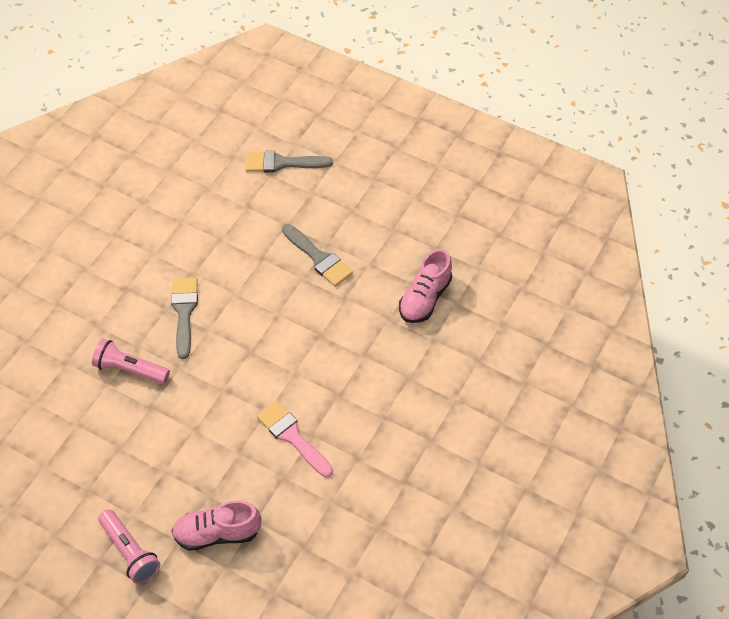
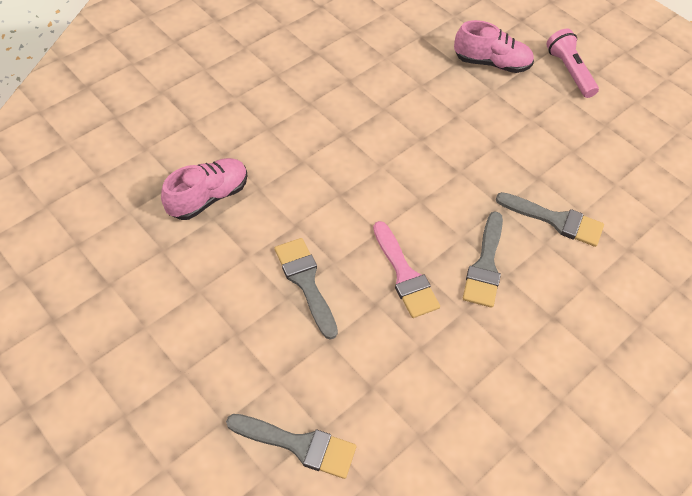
camera: 165 degrees left, 0 degrees up
pink flashlight [92,339,170,384] -> grey brush [496,192,604,247]
pink brush [257,401,333,478] -> pink brush moved to [373,221,440,318]

